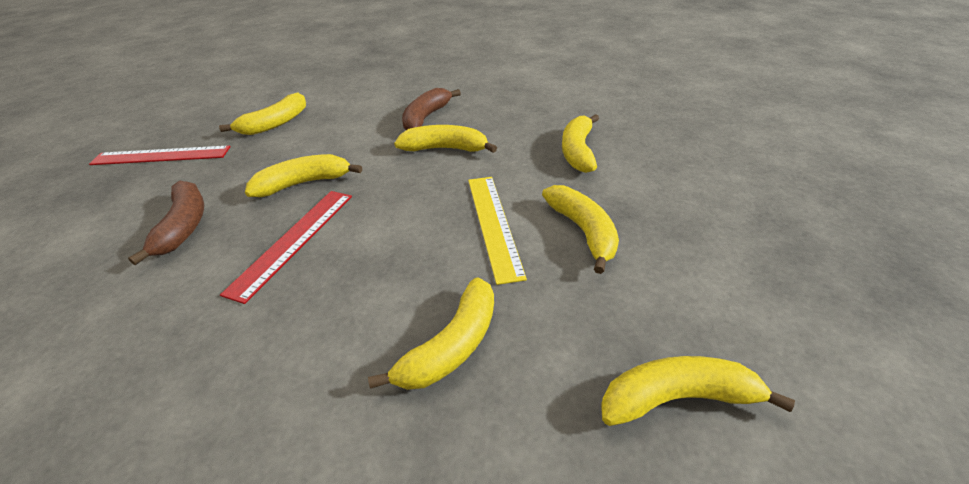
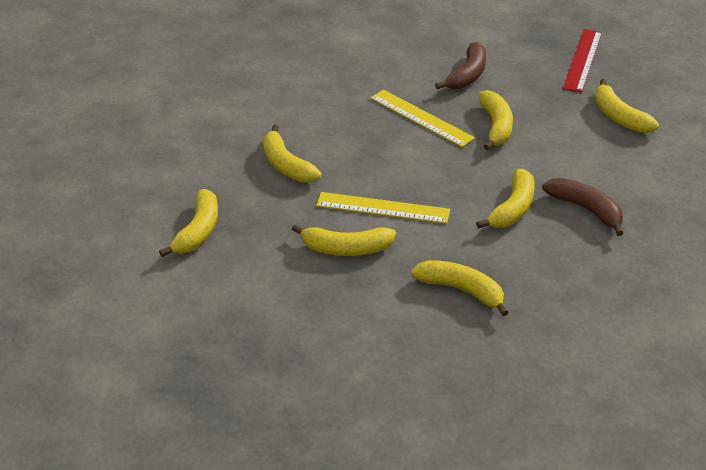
camera: 110 degrees right, 0 degrees up
brown banana [128,181,204,265] -> brown banana turned 75 degrees counterclockwise [435,42,486,89]
red ruler [220,191,352,304] -> yellow ruler [370,90,475,147]

